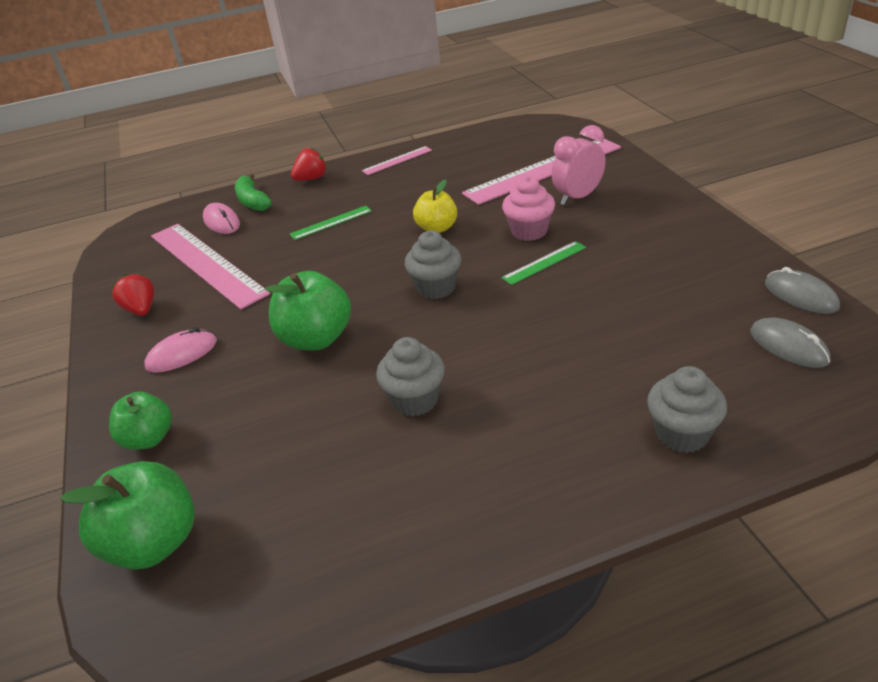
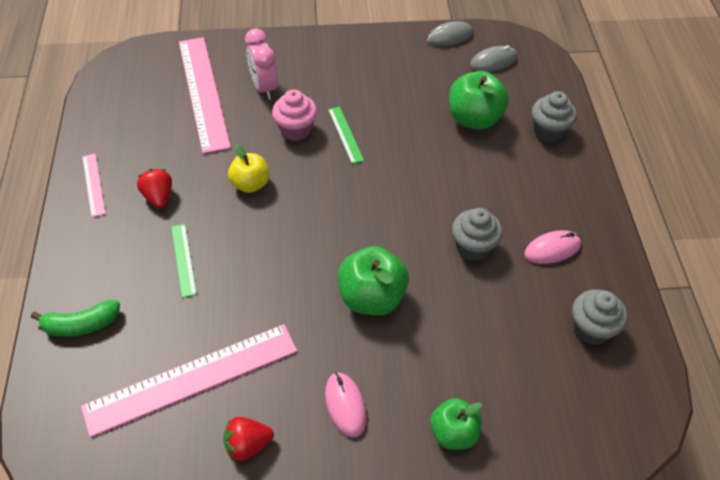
camera: 80 degrees left, 15 degrees up
green apple [60,461,195,569] -> green apple moved to [449,71,509,130]
pink mouse [203,203,240,234] -> pink mouse moved to [524,230,581,264]
red strawberry [291,147,327,181] -> red strawberry moved to [137,169,172,208]
grey cupcake [405,231,461,299] -> grey cupcake moved to [572,289,627,345]

